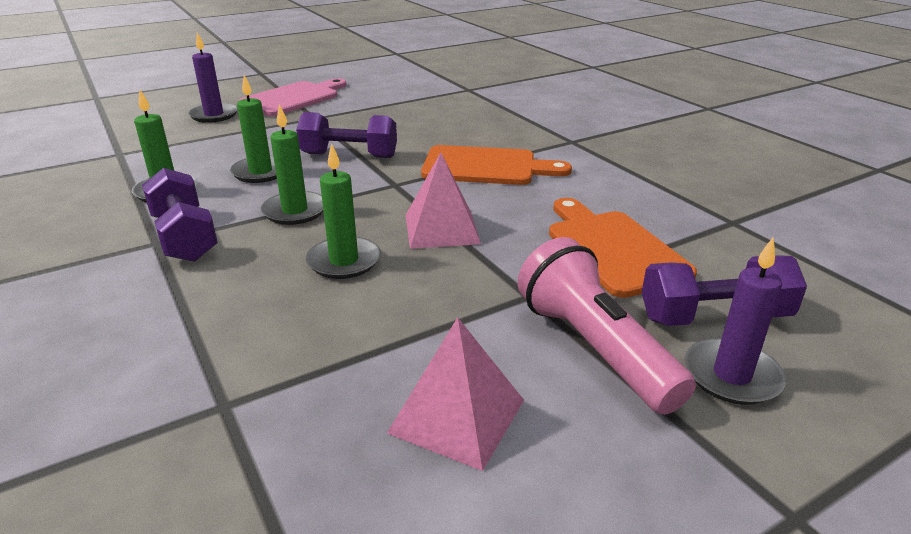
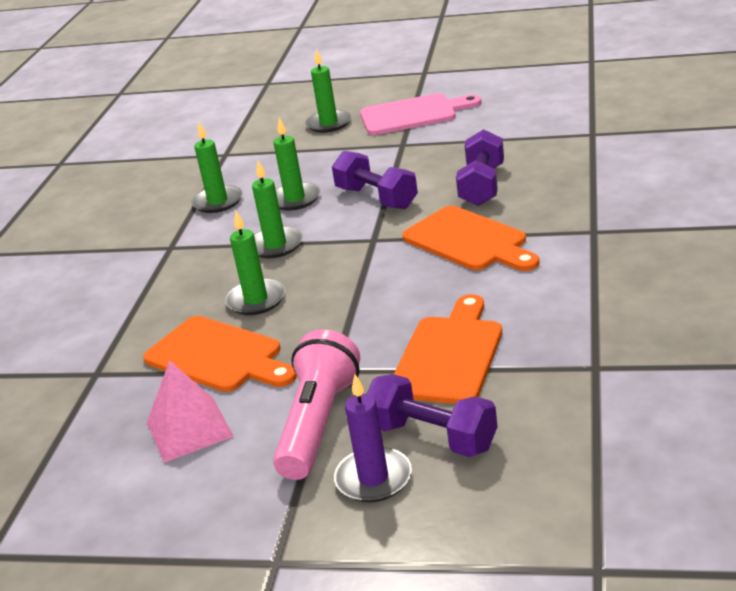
camera: 45 degrees right, 0 degrees up
purple dumbbell [142,168,218,262] -> purple dumbbell moved to [456,129,504,206]
purple candle [188,32,238,123] -> green candle [305,49,351,133]
pink pyramid [406,152,481,249] -> none
none -> orange cutting board [143,316,297,392]

